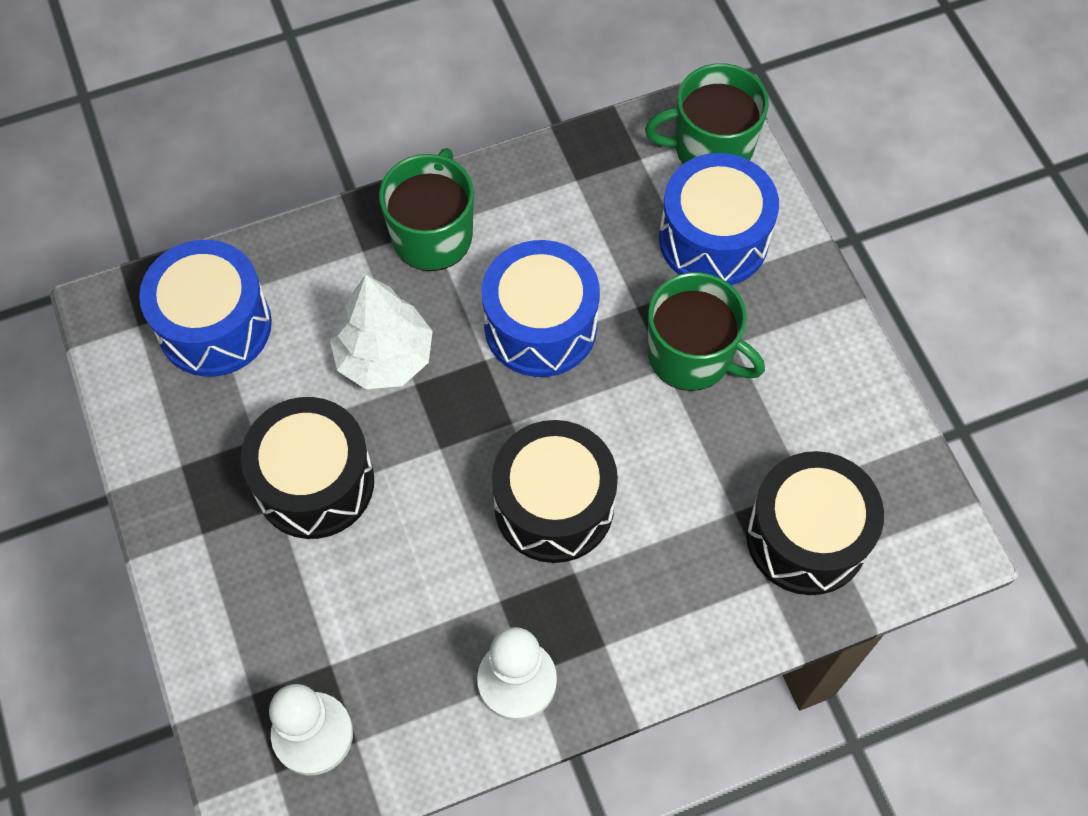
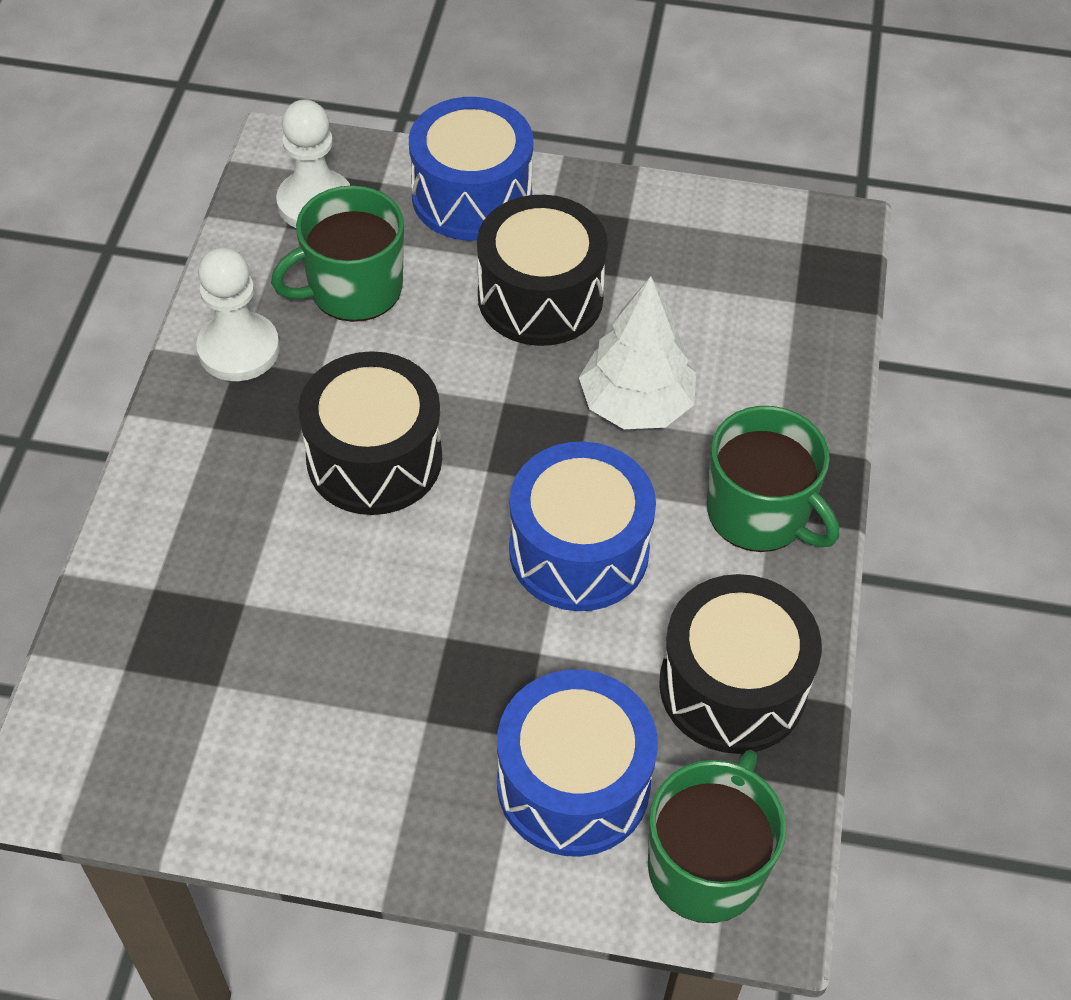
camera: 120 degrees right, 10 degrees down
blue drum [139,240,272,377] -> blue drum moved to [409,97,533,241]
green mug [648,272,765,391] -> green mug moved to [271,185,404,322]
black drum [746,451,884,595] -> black drum moved to [659,574,822,754]

